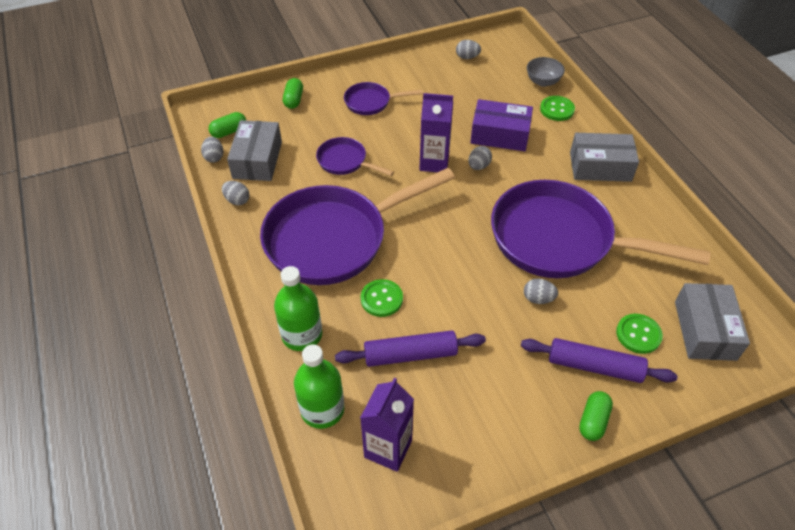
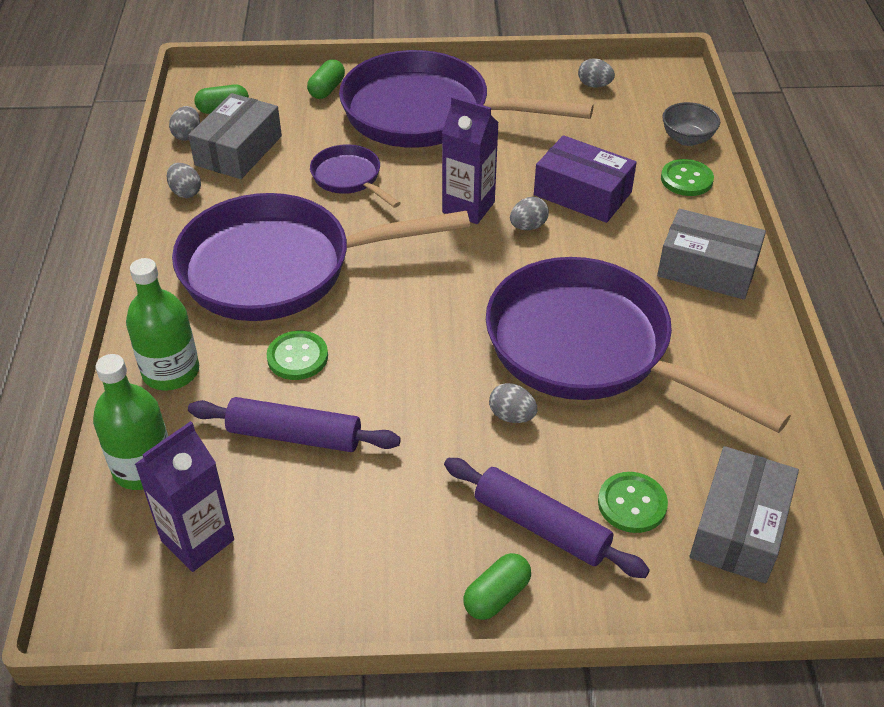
camera: 20 degrees right, 5 degrees down
purple pan [344,82,423,115] -> purple pan [339,50,594,148], size x2.22

